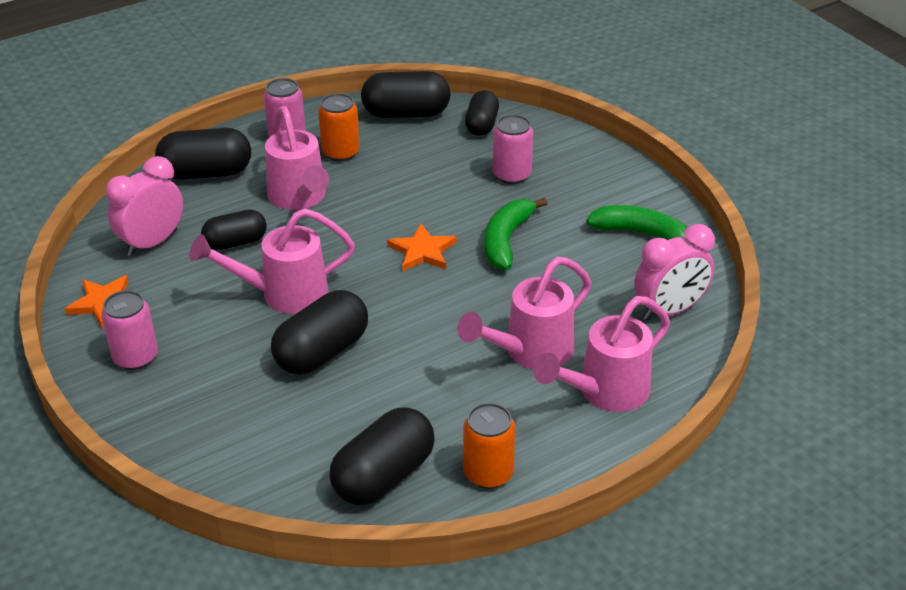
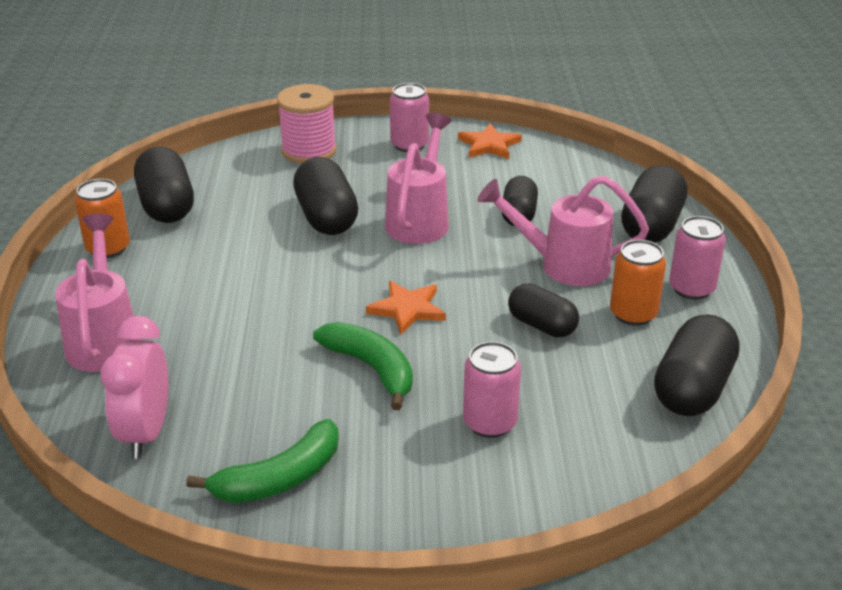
camera: 120 degrees right, 5 degrees down
pink clock [106,156,183,257] -> none
pink watering can [457,257,592,369] -> none
black capsule [465,90,499,136] -> black capsule moved to [508,284,579,337]
none -> pink spool [277,84,337,163]

